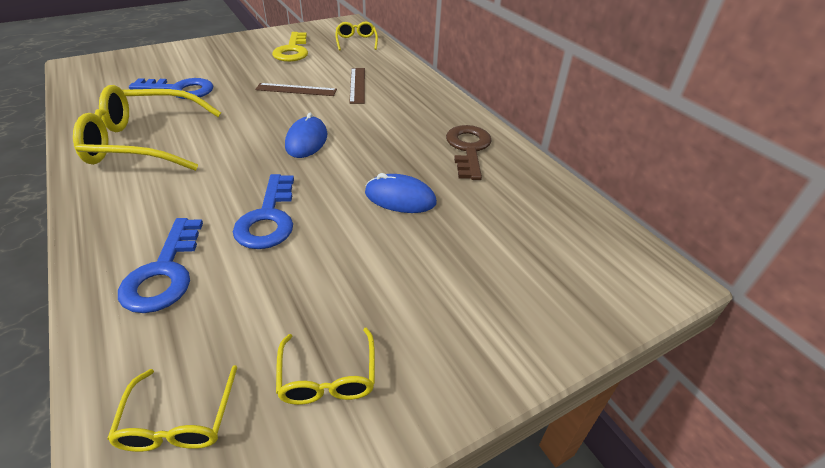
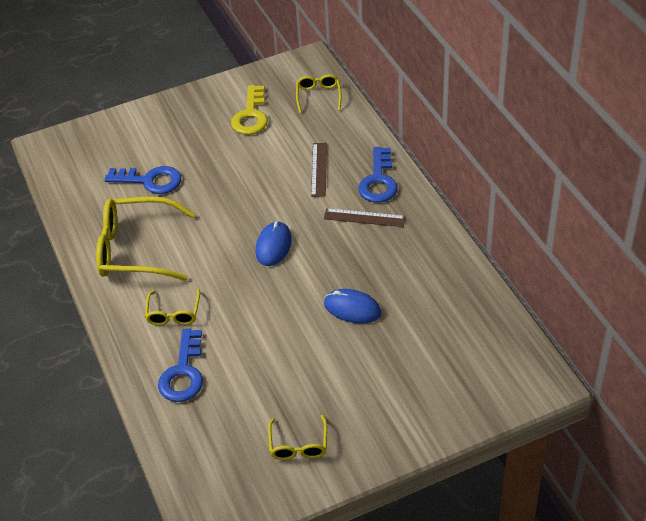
camera: 10 degrees right, 5 degrees up
yellow glasses [107,365,237,452] -> yellow glasses moved to [145,289,200,325]
blue key [233,174,294,249] -> blue key moved to [358,147,398,203]
brown ruler [255,83,337,96] -> brown ruler moved to [324,208,406,227]
brown key [446,125,492,180] -> none

